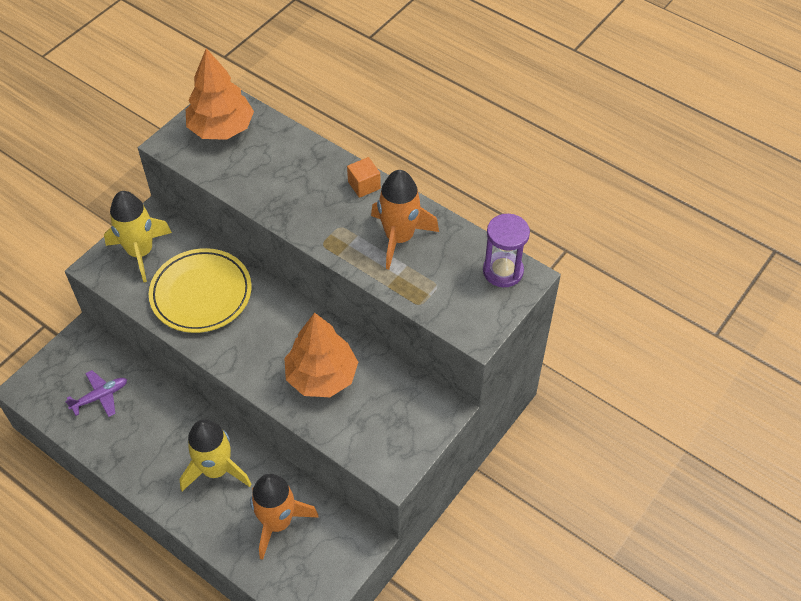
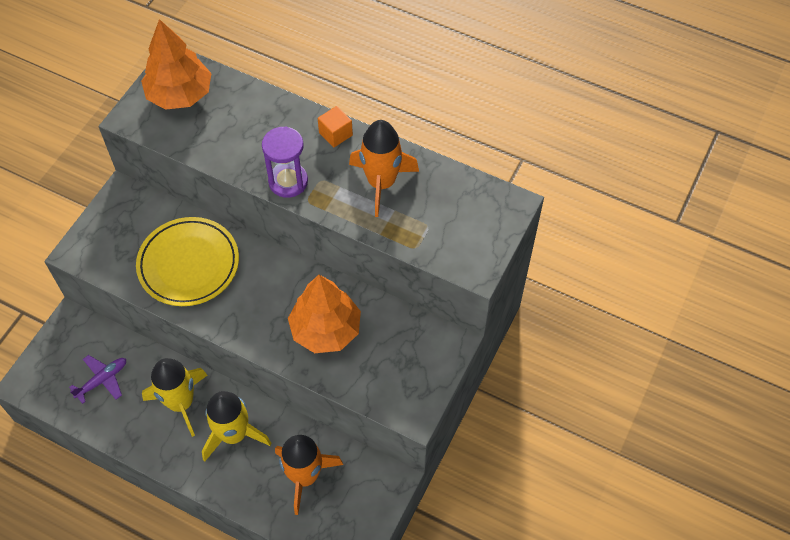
camera: 10 degrees left, 5 degrees up
yellow rocket [104,191,172,282] -> yellow rocket moved to [142,358,207,437]
purple hourglass [483,214,530,287] -> purple hourglass moved to [262,127,308,198]

